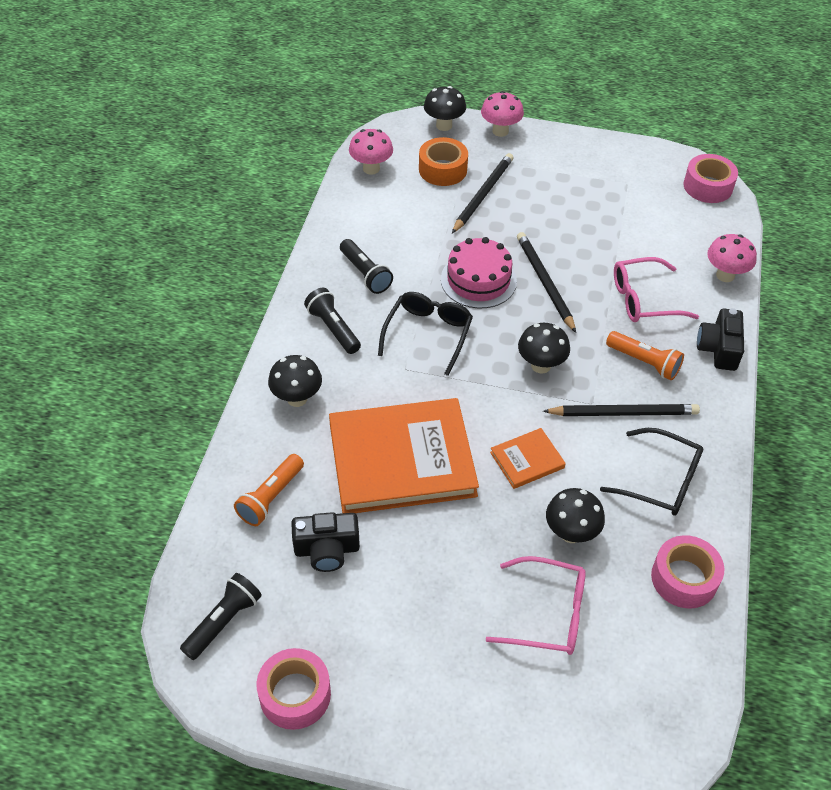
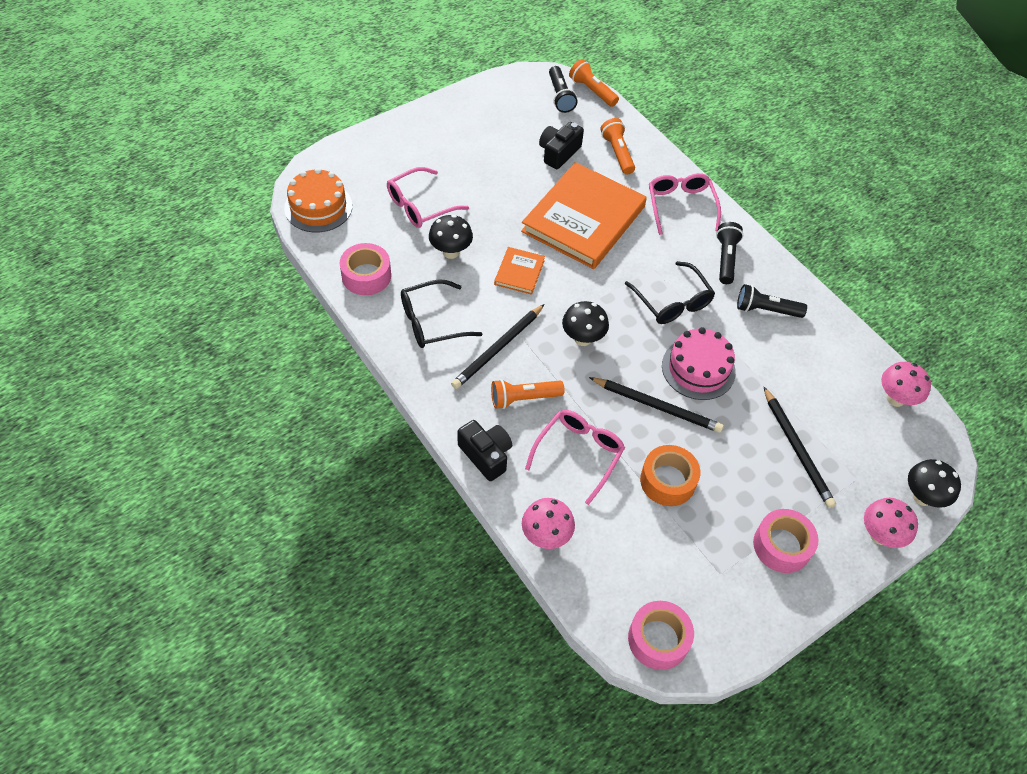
camera: 130 degrees right, 5 degrees up
pink tape [257,648,331,730] -> pink tape moved to [753,509,818,573]
black mushroom [268,355,322,407] -> pink glasses [649,173,721,235]
black flashlight [304,288,361,354] -> black flashlight turned 90 degrees counterclockwise [716,222,743,284]
orange tape [419,137,468,186] -> orange tape moved to [640,445,700,506]
none -> orange cake [284,168,352,232]
none -> orange flashlight [569,59,619,107]

